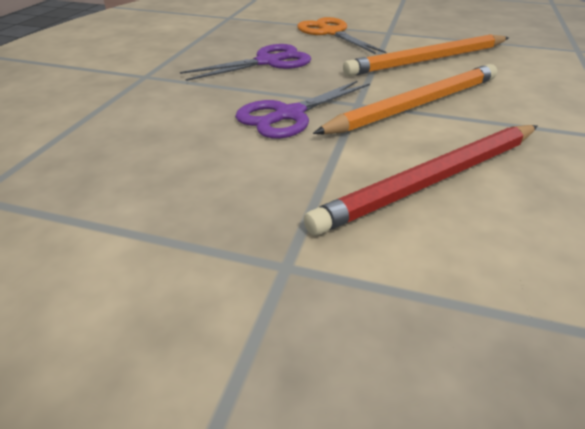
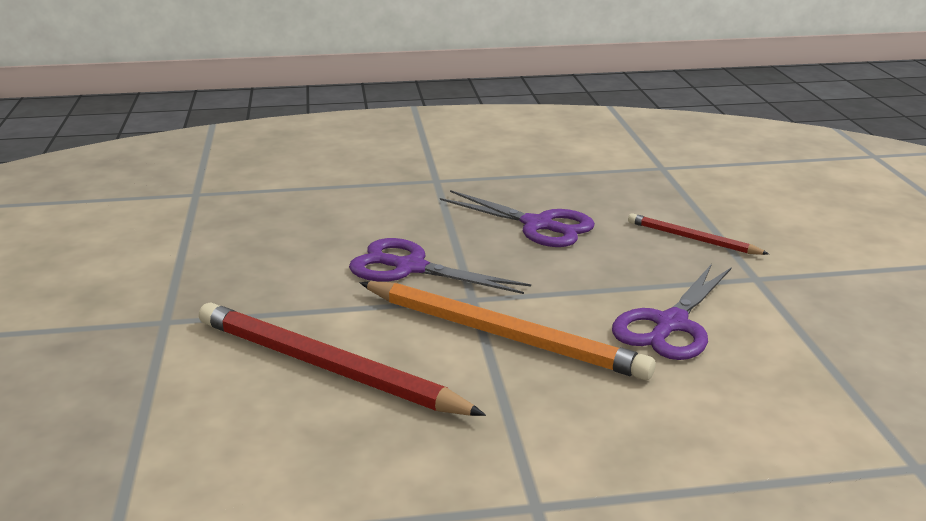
camera: 65 degrees right, 10 degrees down
orange scissors [297,17,387,54] -> red pencil [628,213,769,255]
orange pencil [343,34,509,76] -> purple scissors [612,264,732,360]

